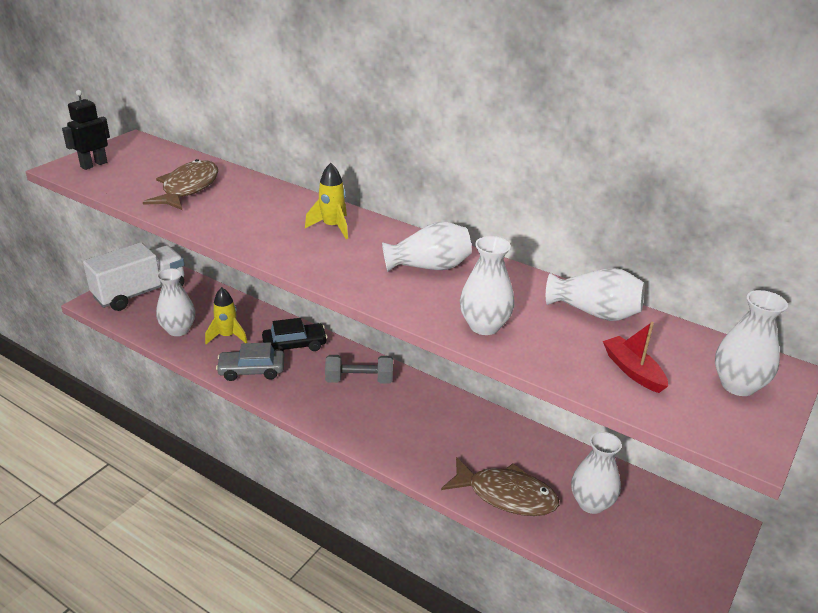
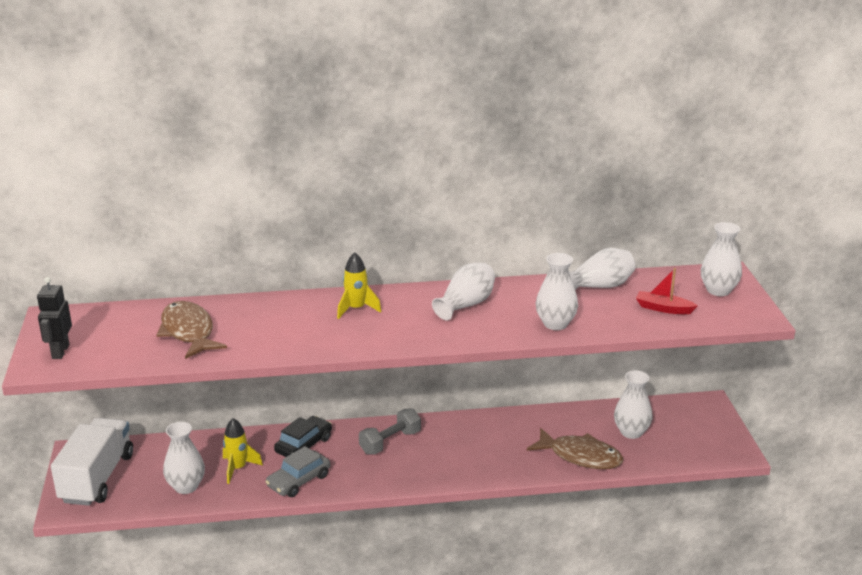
camera: 40 degrees left, 5 degrees down
brown fish [441,457,559,516] -> brown fish turned 45 degrees clockwise [527,428,623,469]

